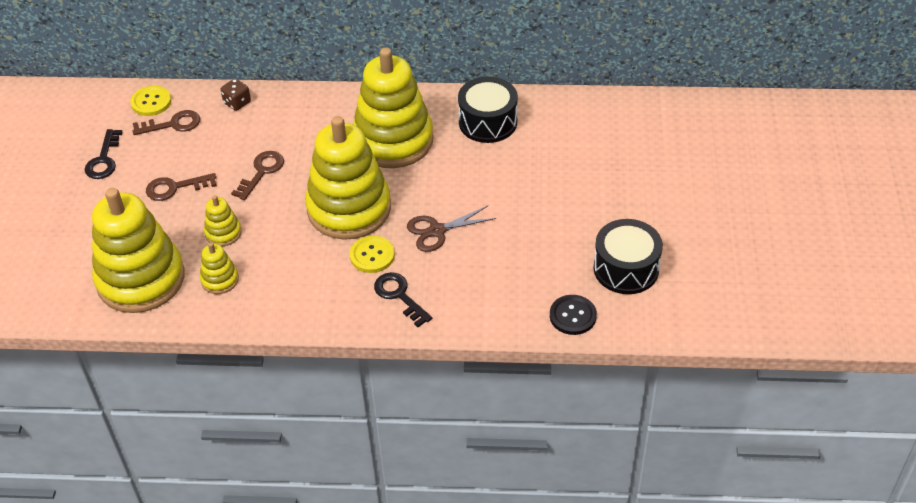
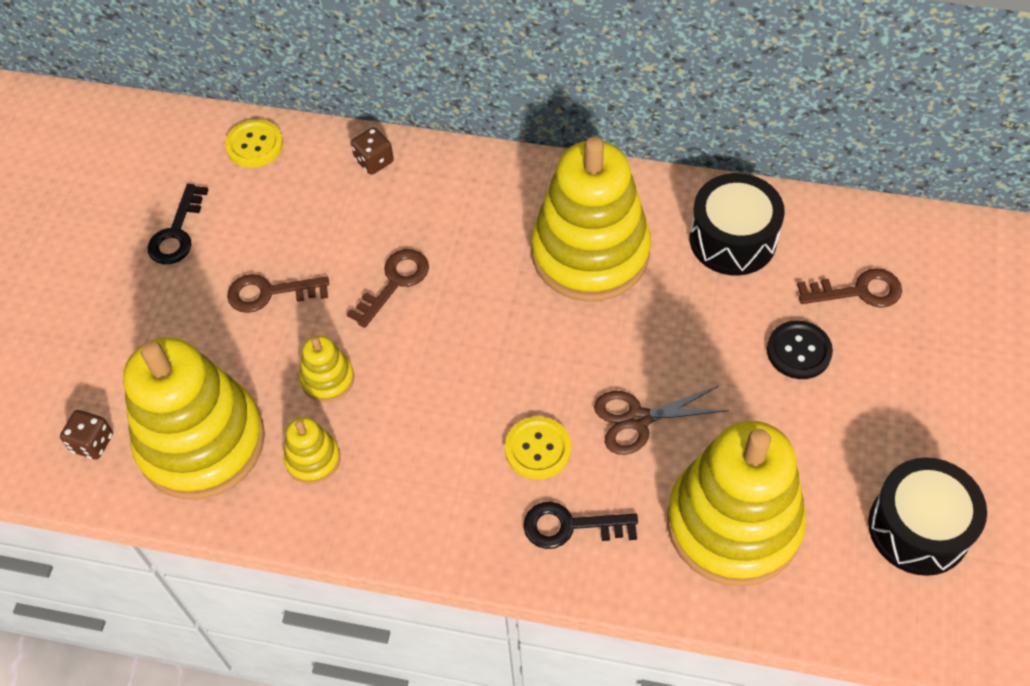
camera: 10 degrees right, 10 degrees up
brown key [132,110,200,135] -> brown key moved to [797,268,902,308]
yellow stacking toy [305,116,391,240] -> yellow stacking toy moved to [667,420,806,587]
black key [374,272,432,327] -> black key turned 60 degrees counterclockwise [523,502,638,549]
black button [550,295,597,335] -> black button moved to [767,321,833,379]
none -> brown dice [60,410,113,460]

